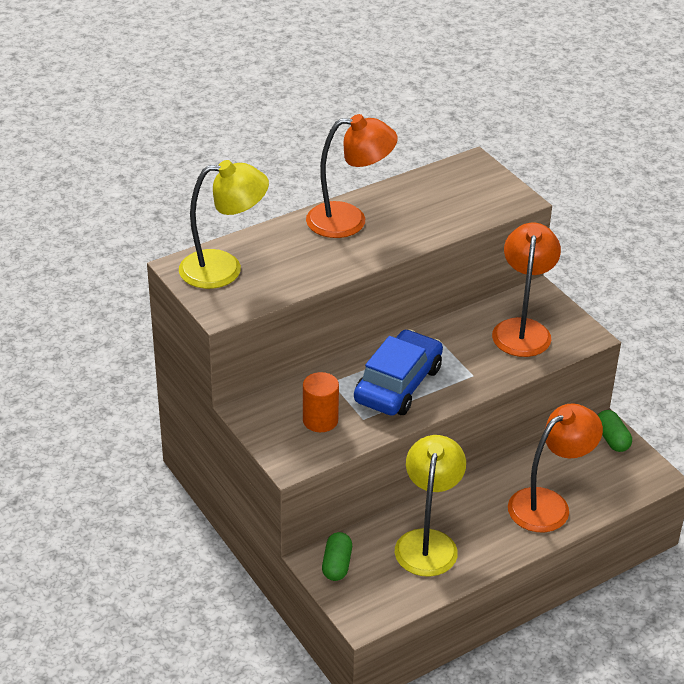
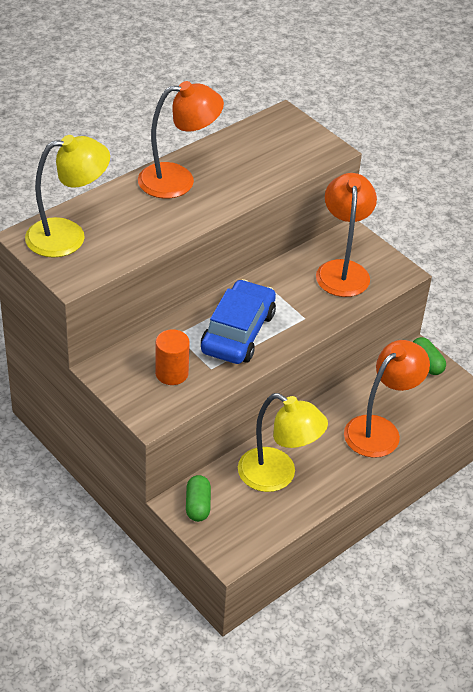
camera: 10 degrees left, 5 degrees up
yellow lamp [395,435,466,577] -> yellow lamp turned 120 degrees clockwise [238,393,328,492]

